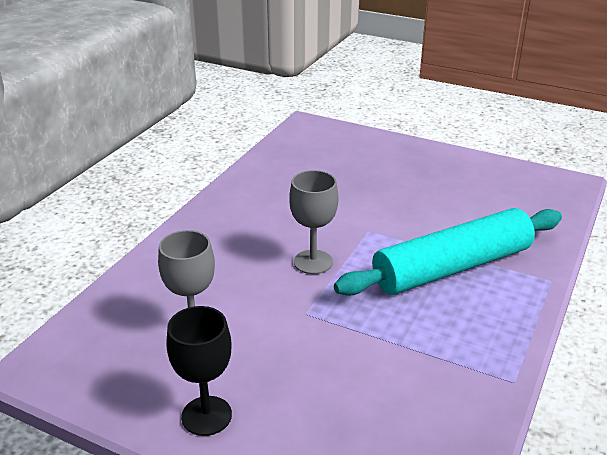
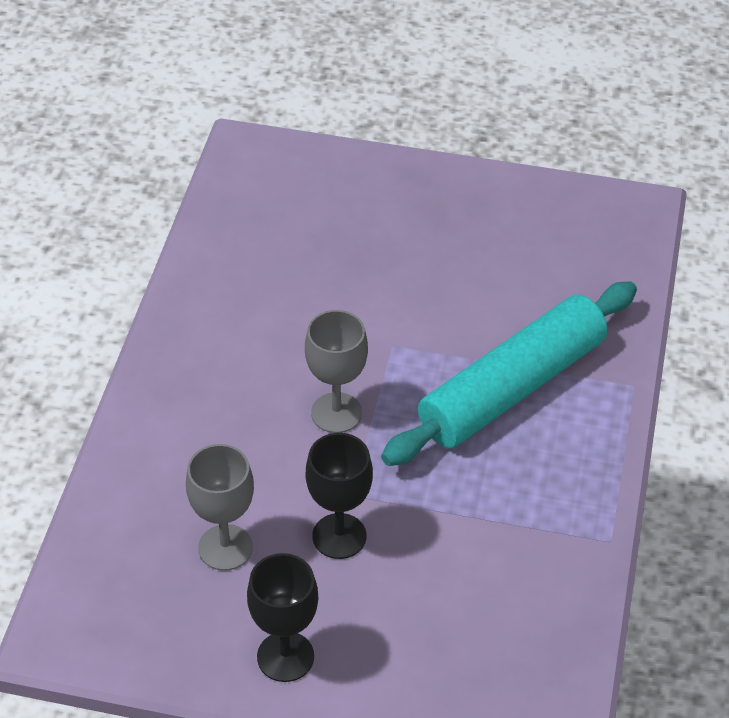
camera: 15 degrees left, 15 degrees up
none -> black goblet [306,433,373,559]

